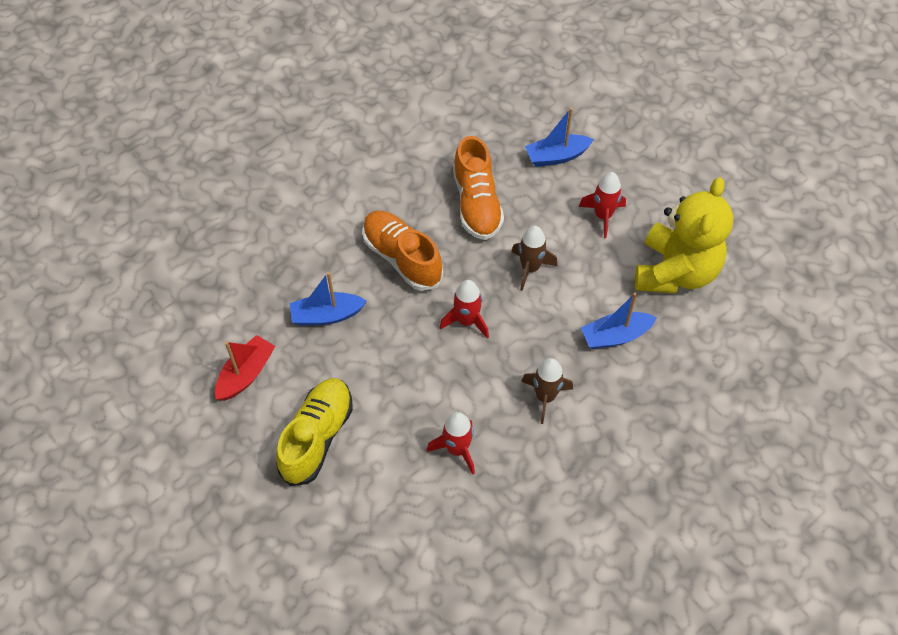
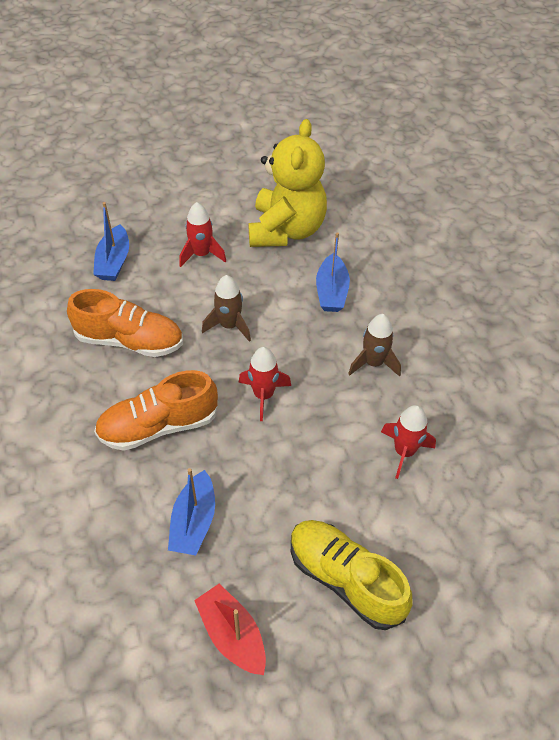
camera: 70 degrees left, 5 degrees down
yellow teddy bear [635,177,733,294] -> yellow teddy bear turned 60 degrees clockwise [249,119,327,247]

